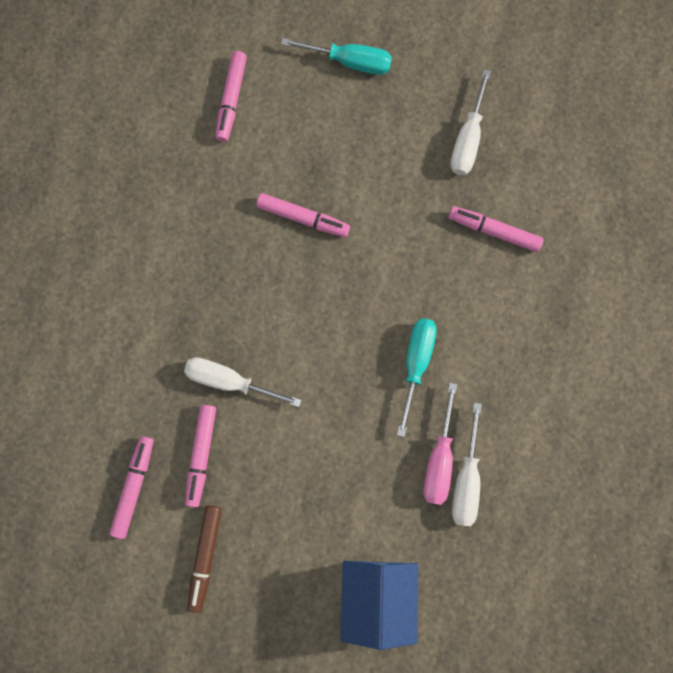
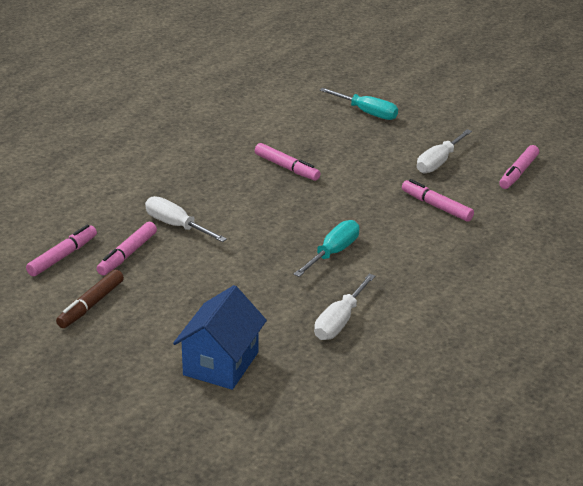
camera: 20 degrees right, 45 degrees down
pink marker [215,51,247,142] -> pink marker moved to [499,145,539,189]
pink screwdriver [423,383,457,505] -> none

